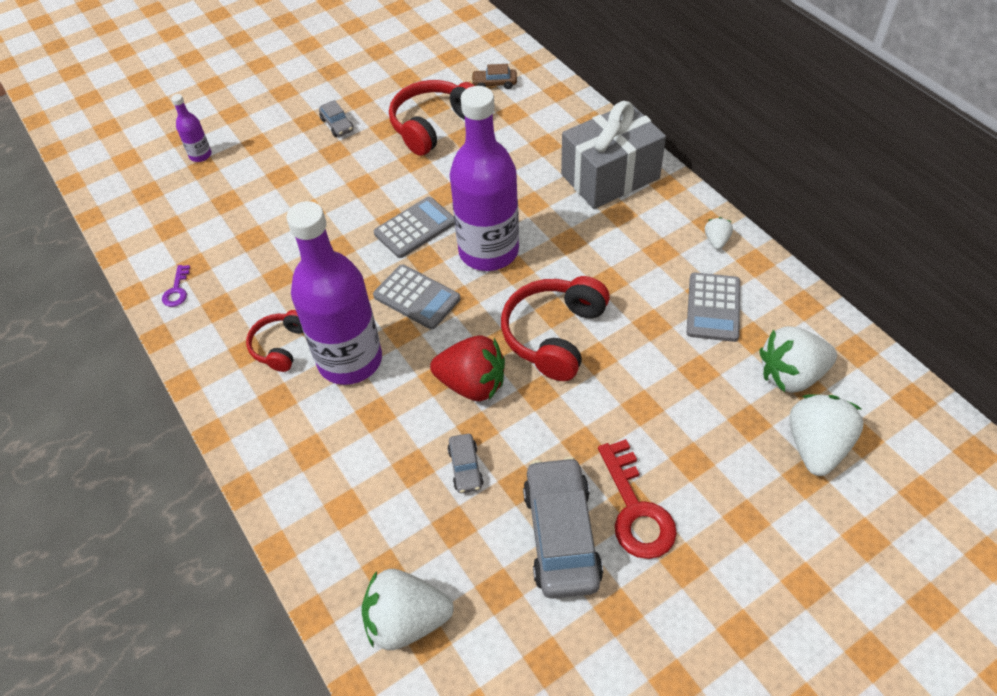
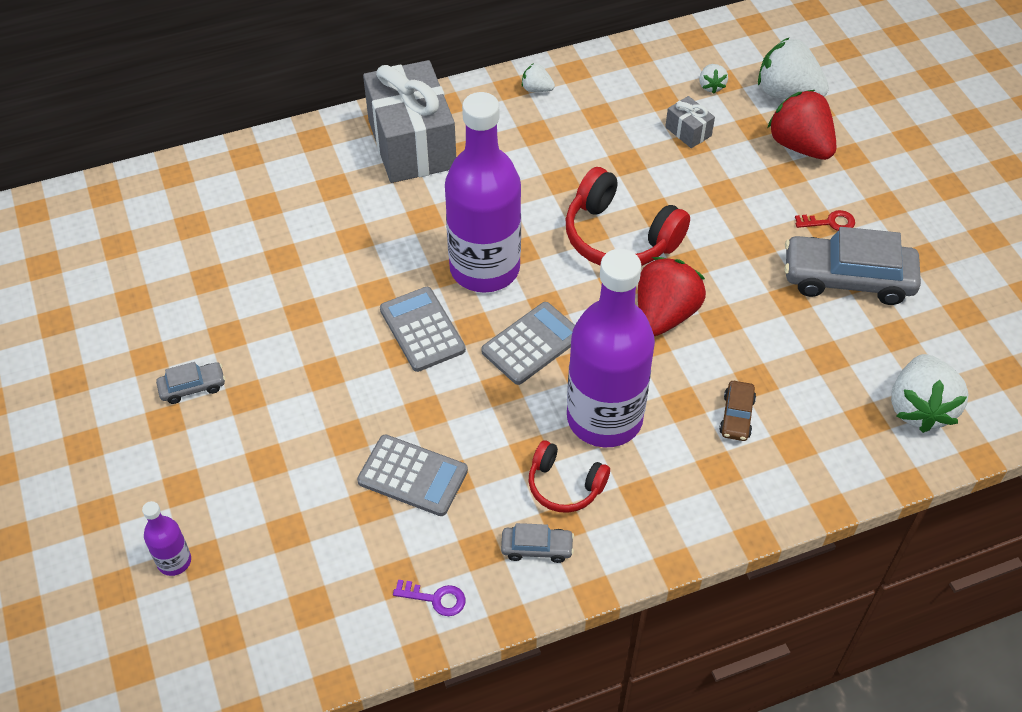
camera: 80 degrees left, 0 degrees up
red headphones [389,80,475,156] -> none
grey car [447,434,484,493] -> grey car moved to [501,523,574,563]
brown car [471,64,517,89] -> brown car moved to [719,381,756,441]
red key [598,439,677,559] -> red key [795,210,855,231], size x0.50
grey calculator [686,273,740,342] -> grey calculator moved to [357,434,468,516]
white strawberry [760,326,837,393] -> white strawberry [699,64,728,94], size x0.48
none -> grey gift [665,96,715,148]
none -> red strawberry [768,90,836,160]

